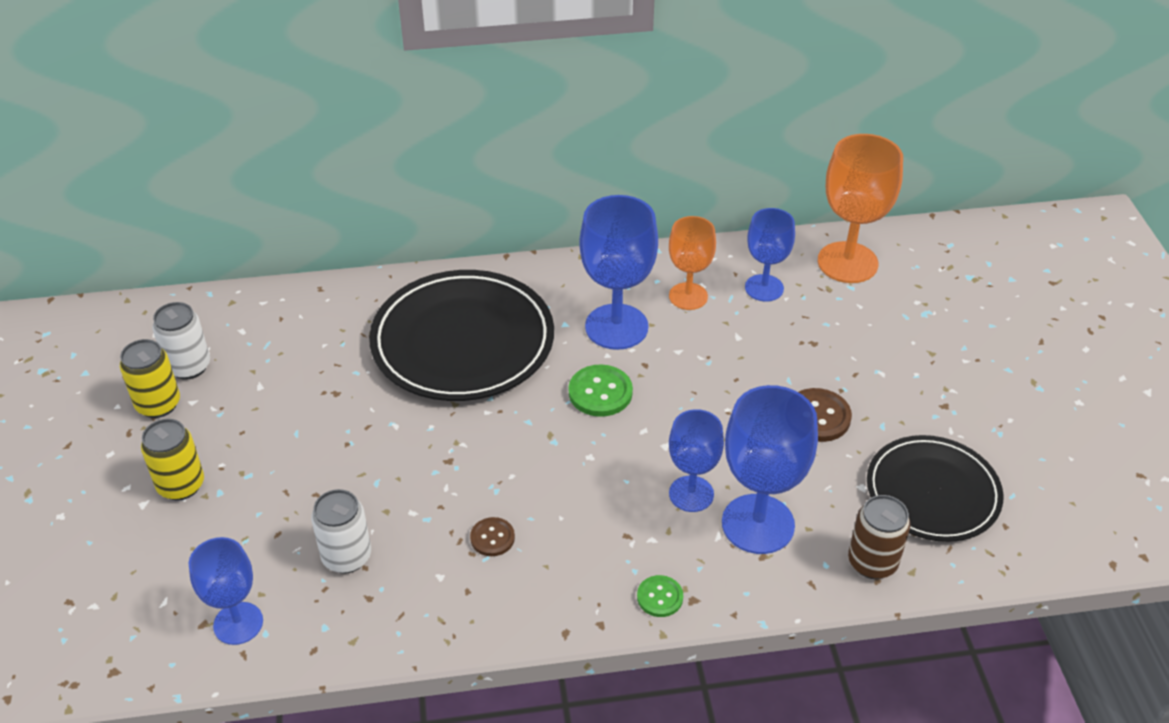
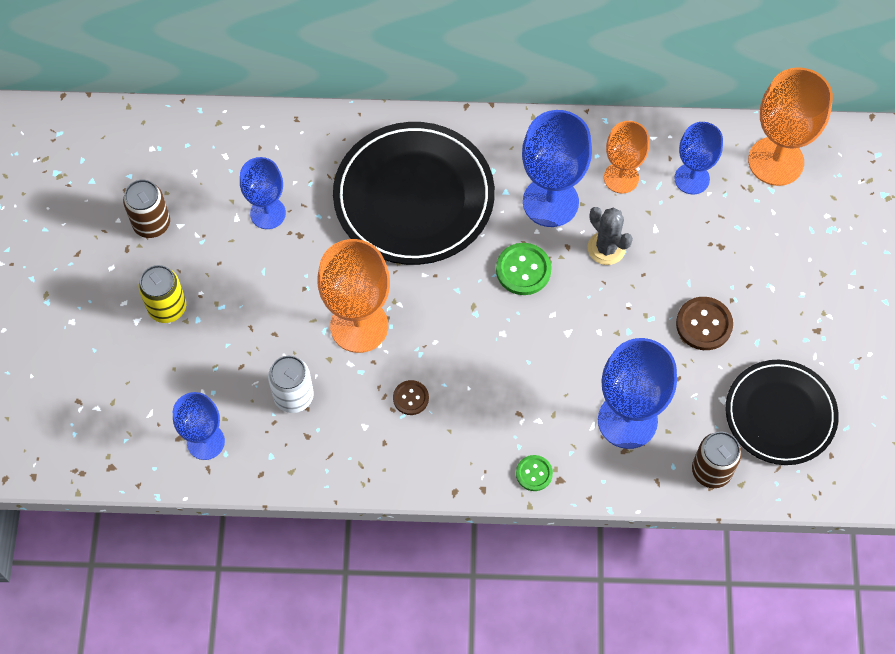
camera: 10 degrees right, 20 degrees up
yellow can [120,339,180,418] -> brown can [123,179,170,238]
white can [152,302,210,380] -> none
blue goblet [669,409,724,512] -> blue goblet moved to [240,157,286,229]
none -> orange goblet [318,239,390,353]
none -> grey cactus [588,207,633,265]

